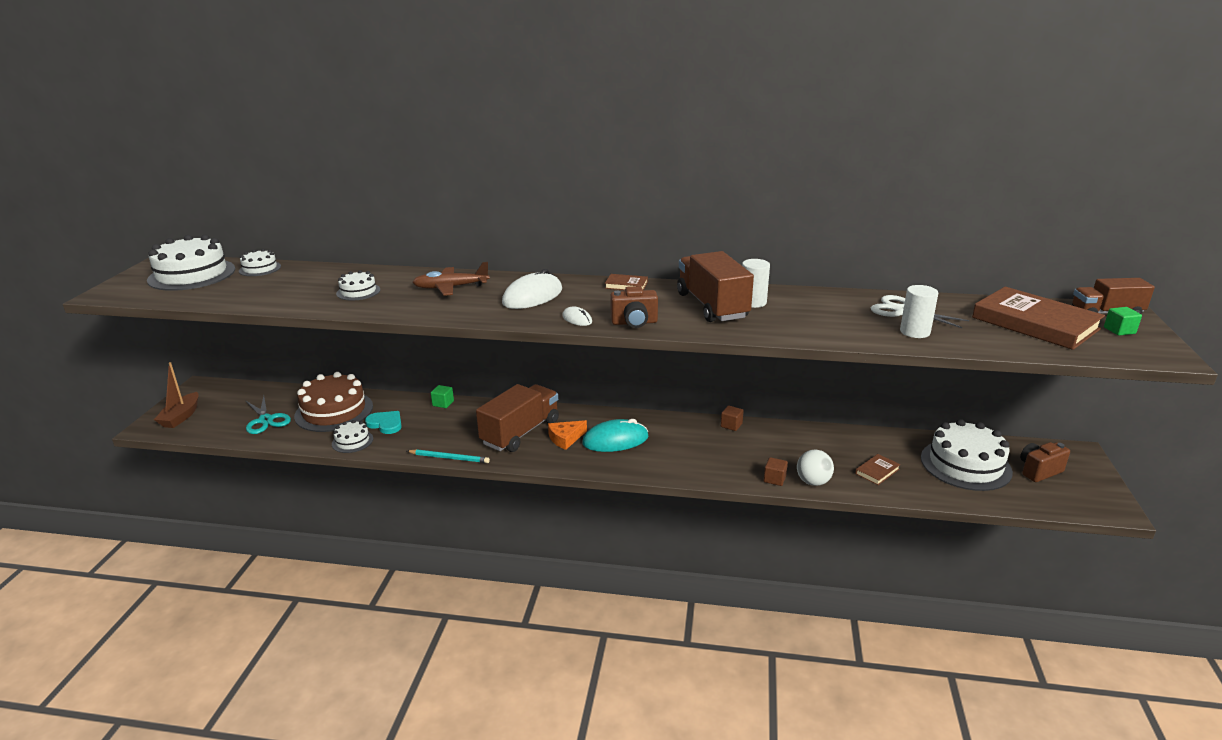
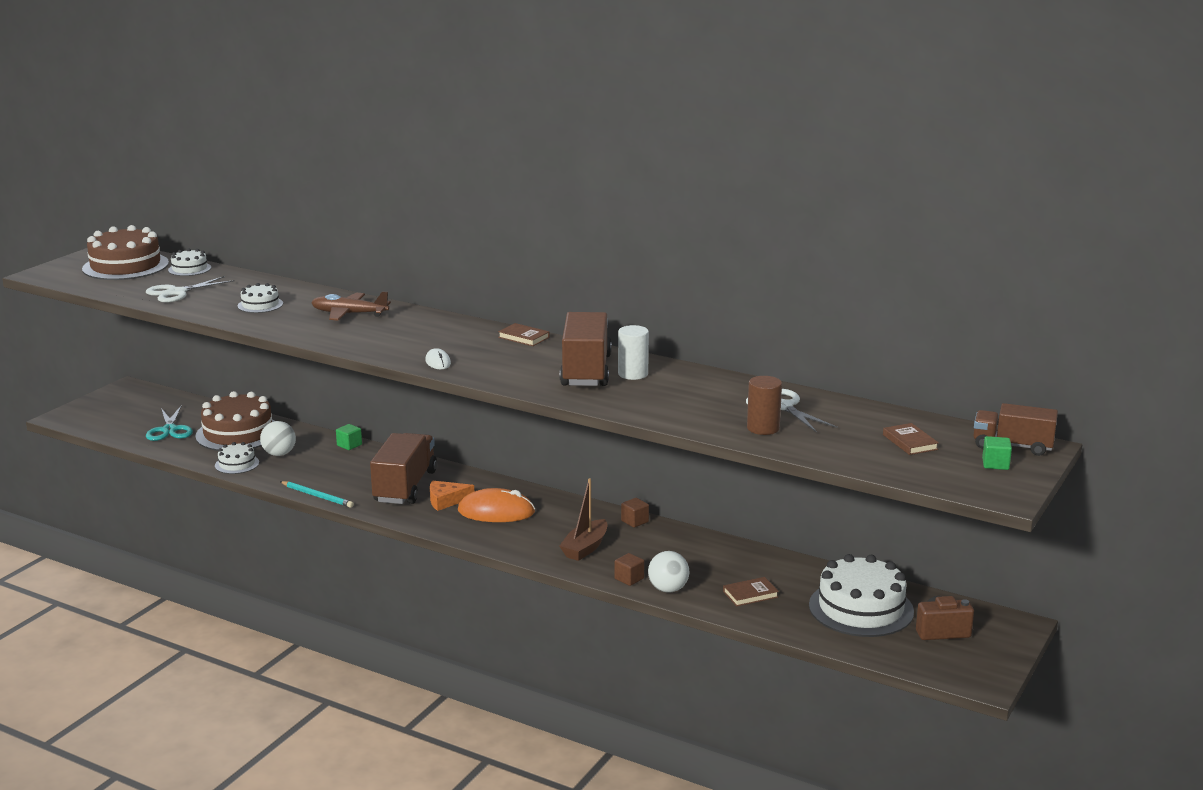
camera: 20 degrees right, 5 degrees down
white cake [147,235,235,291] -> brown cake [82,225,169,280]
brown boat [154,362,199,428] -> brown boat moved to [559,478,607,561]
turquoise heart [365,411,402,434] -> white ball [260,421,296,456]
brown truck [476,384,559,452] -> brown truck turned 45 degrees counterclockwise [370,433,437,504]
white mouse [502,269,562,309] -> none
turquoise mouse [582,419,649,452] -> orange mouse [458,488,535,522]
brown camera [610,286,658,328] -> none
white cylinder [900,285,938,338] -> brown cylinder [747,376,782,435]
brown book [972,287,1105,350] -> brown book [883,423,939,455], size x0.44
none -> white scissors [146,276,235,302]

